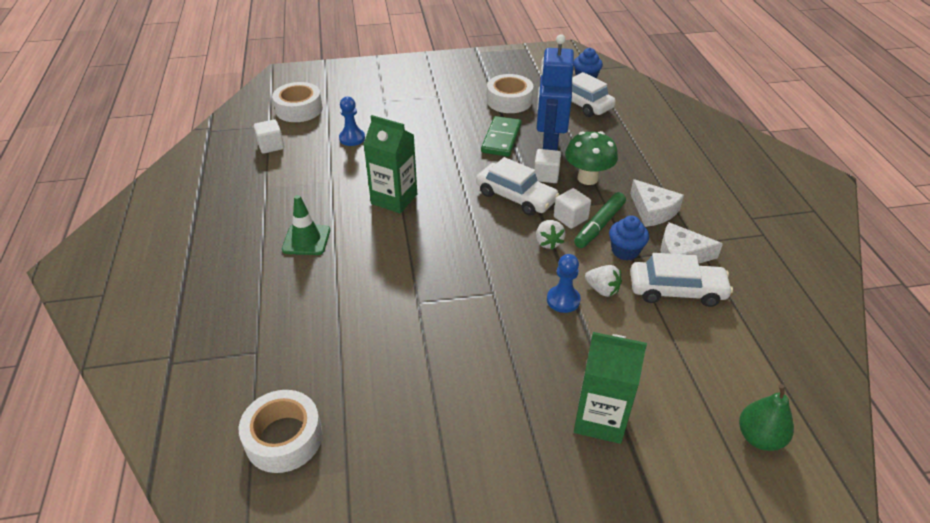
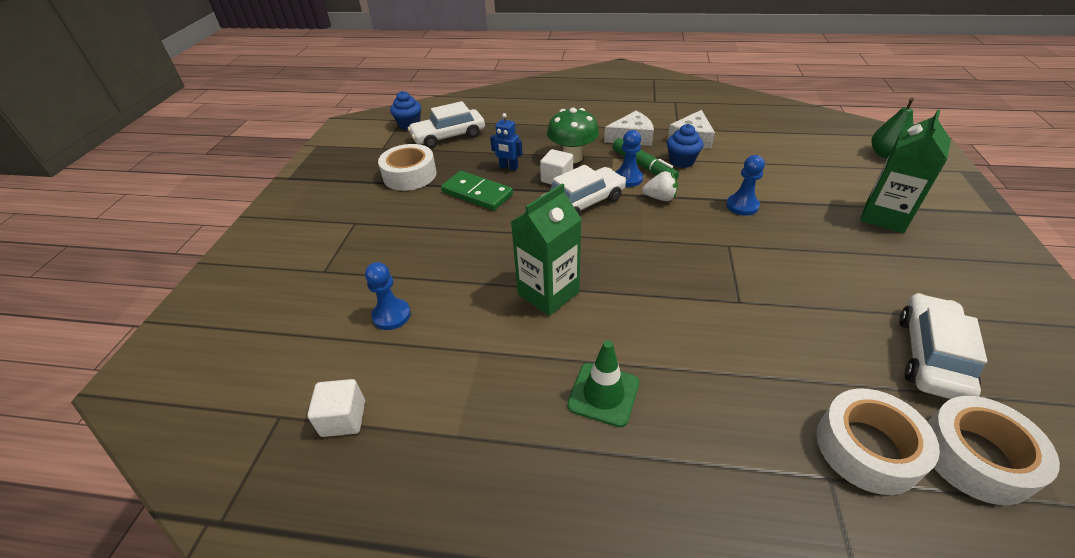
camera: 70 degrees left, 0 degrees up
white tape [272,82,323,122] -> white tape moved to [817,388,940,495]
blue robot [537,34,574,150] -> blue robot [490,113,523,171], size x0.46
white cube [554,188,591,229] -> blue pawn [615,130,643,187]
white strawberry [585,265,622,297] -> none
white car [630,253,733,307] -> white car moved to [899,293,987,399]

